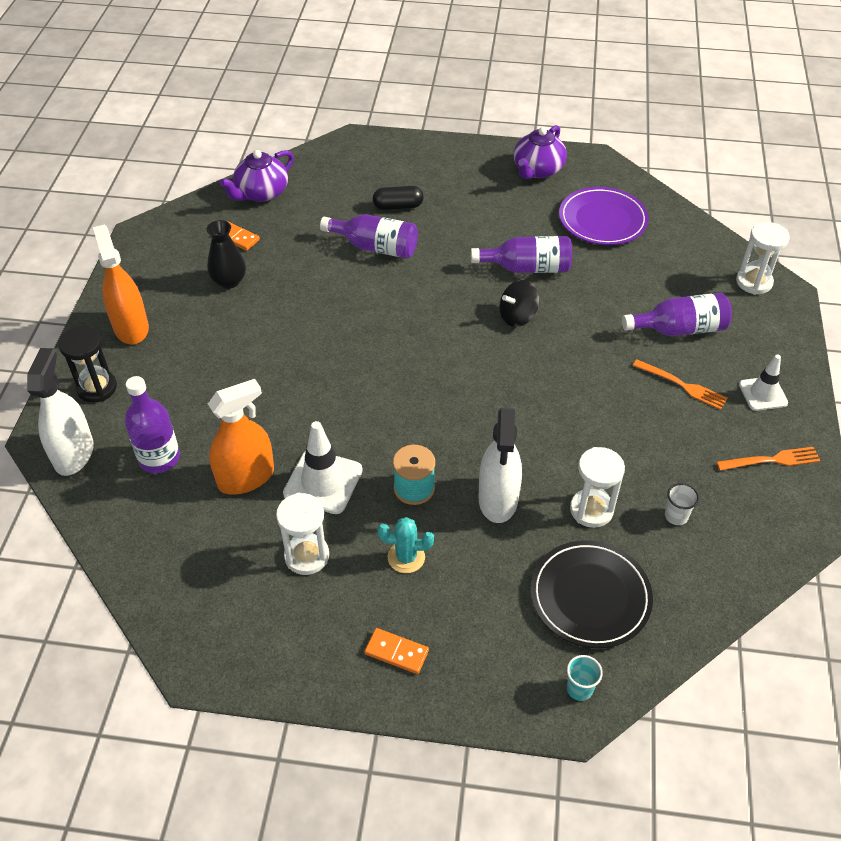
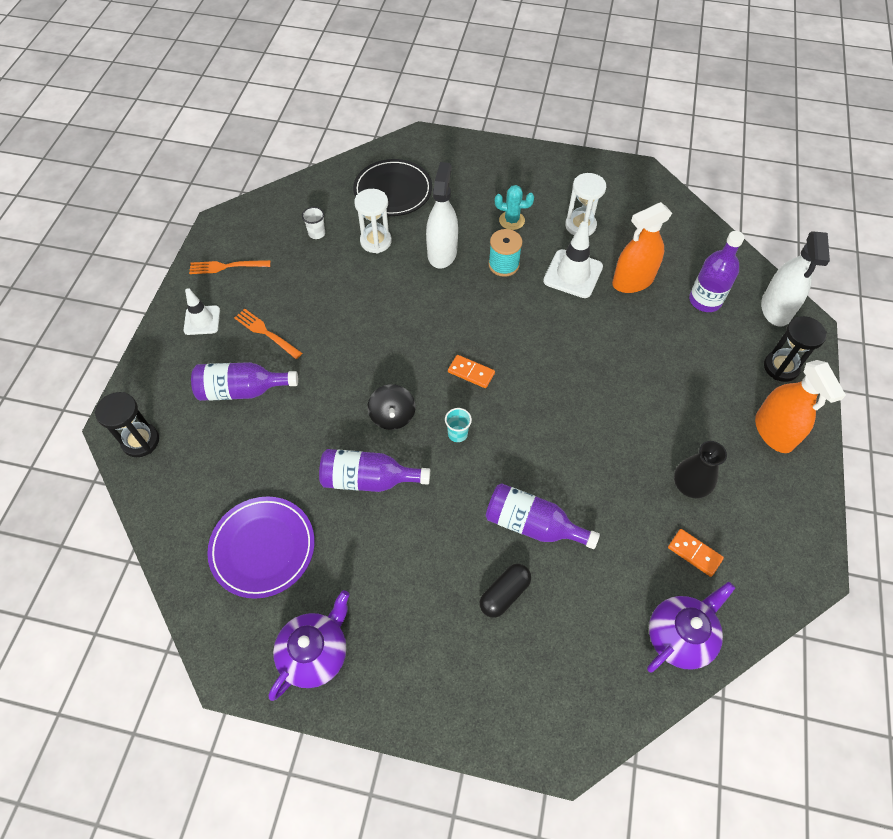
camera: 175 degrees left, 10 degrees up
orange domino [364,628,429,674] -> orange domino moved to [448,355,495,388]
black capsule [373,186,424,210] -> black capsule turned 45 degrees counterclockwise [480,564,531,618]
black spinning top [499,280,540,327] -> black spinning top turned 105 degrees clockwise [368,384,416,430]
turquoise cup [567,655,603,701] -> turquoise cup moved to [445,408,472,442]
white hourglass [736,222,790,295] -> black hourglass [95,392,159,457]

